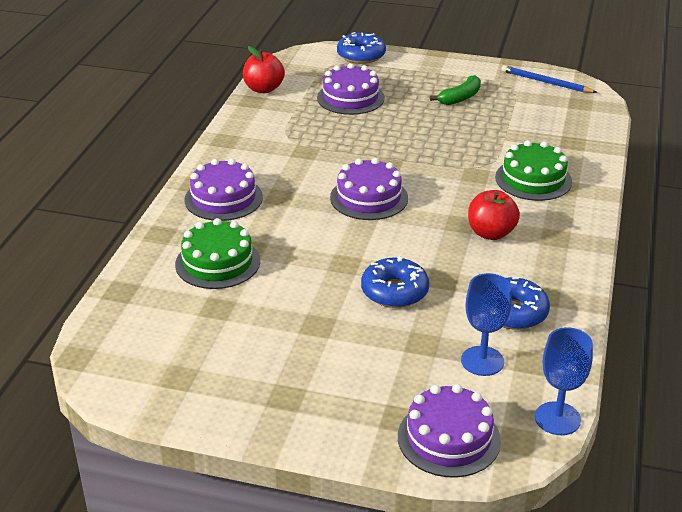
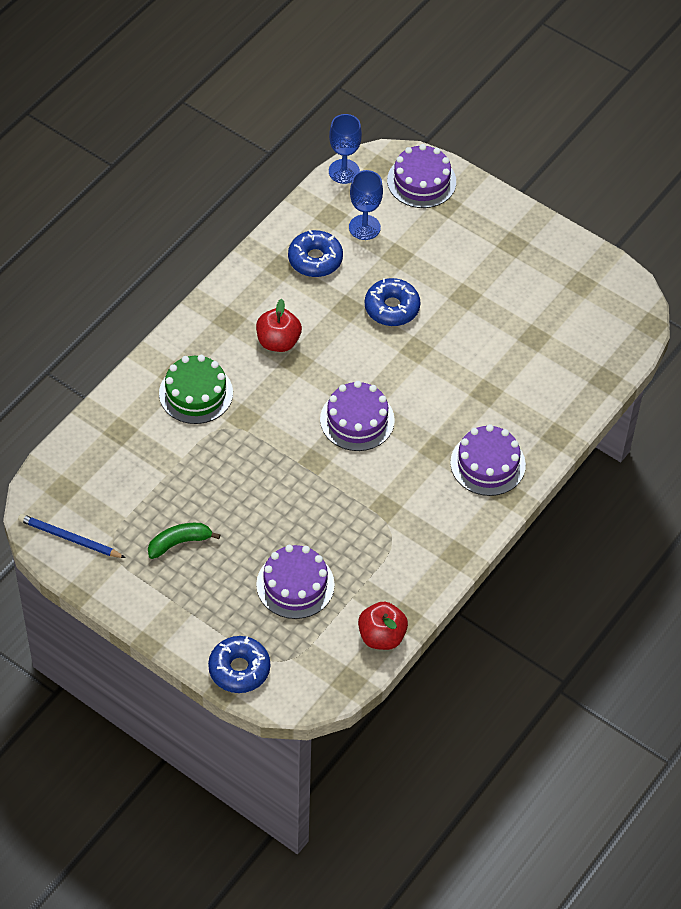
camera: 160 degrees left, 20 degrees up
green cake [175,218,260,289] -> none
blue pencil [501,65,597,93] -> blue pencil turned 150 degrees clockwise [18,514,126,558]

